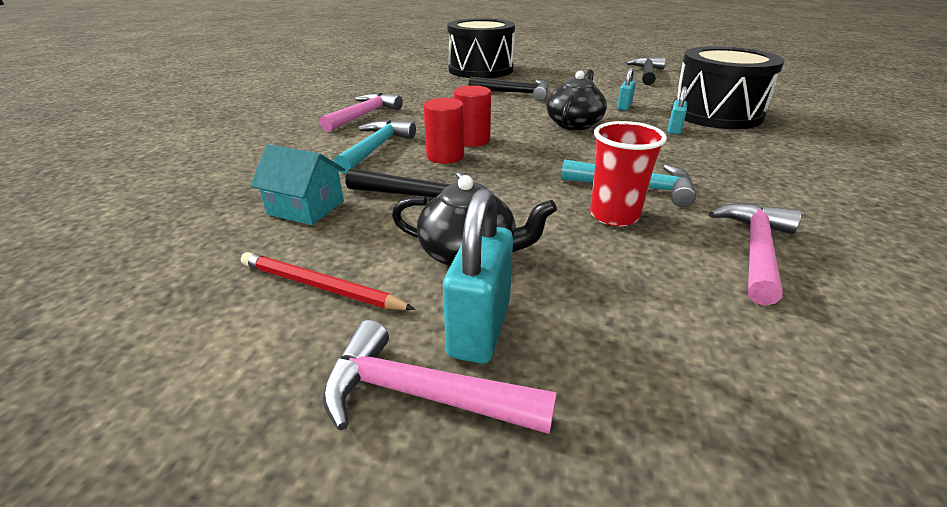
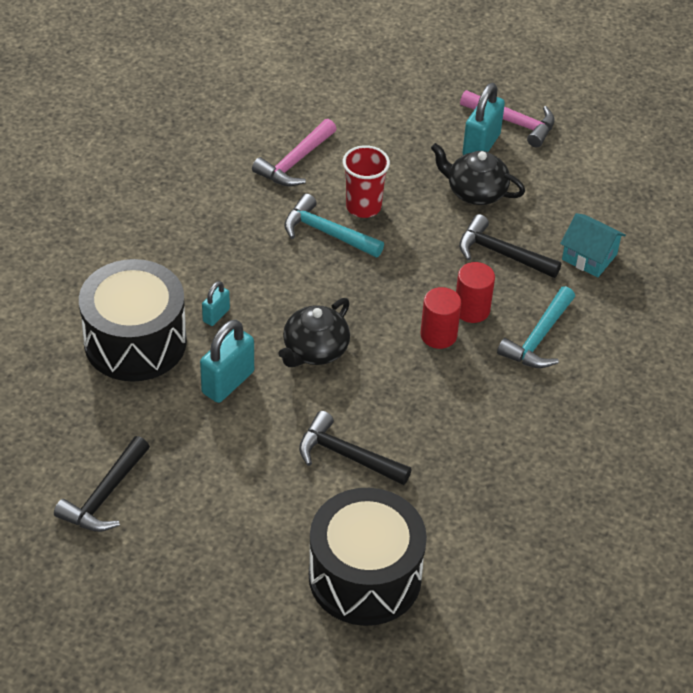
camera: 170 degrees left, 15 degrees up
red pencil [241,252,415,310] -> none
pink hammer [320,93,403,132] -> none
turquoise padlock [617,68,636,111] -> turquoise padlock [200,320,254,403], size x1.82

